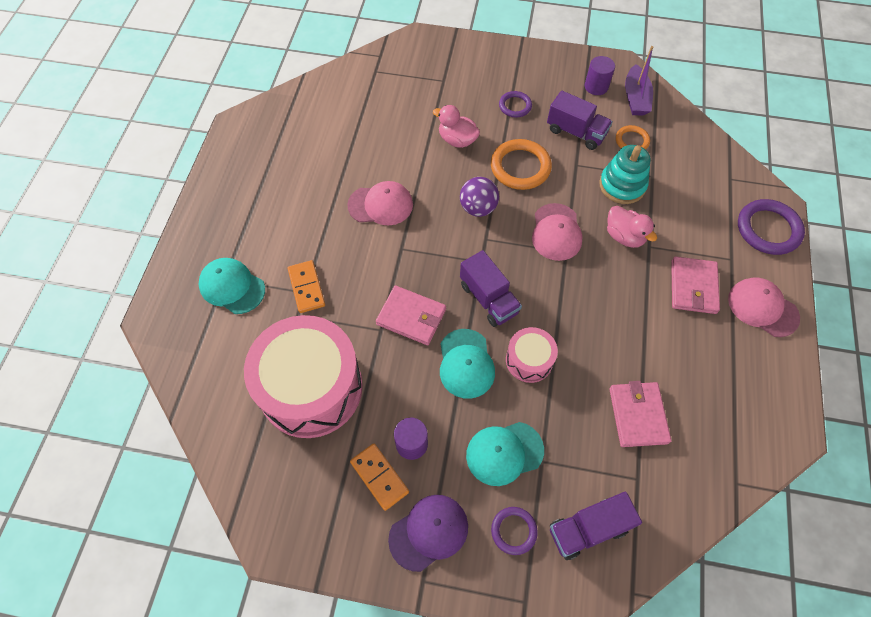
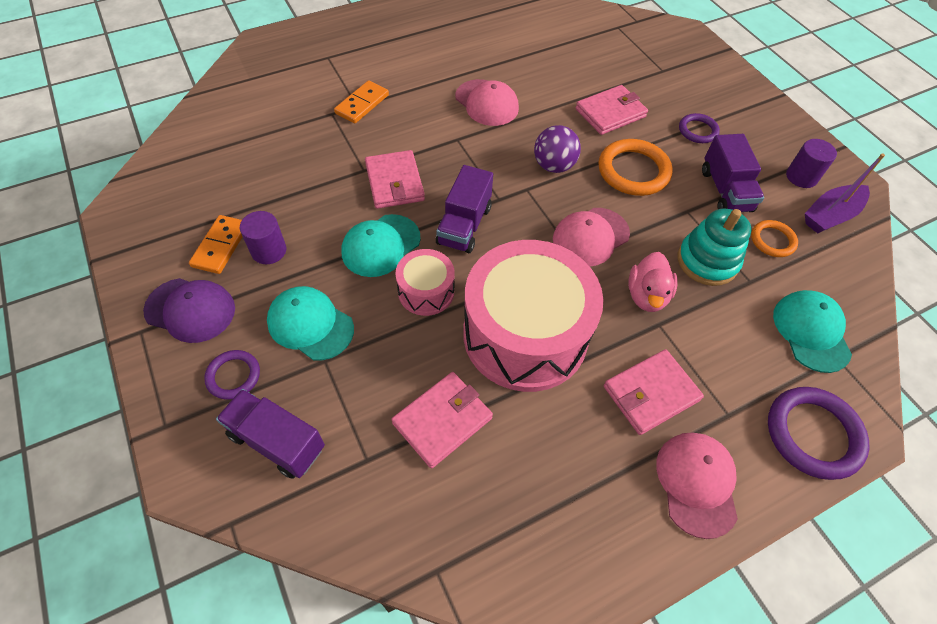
camera: 50 degrees right, 5 degrees down
turquoise cap [199,258,265,314] -> turquoise cap moved to [773,290,852,373]
pink drum [244,315,363,438] -> pink drum moved to [463,240,603,392]
pink duck [433,105,480,148] -> pink wallet [576,85,648,135]

